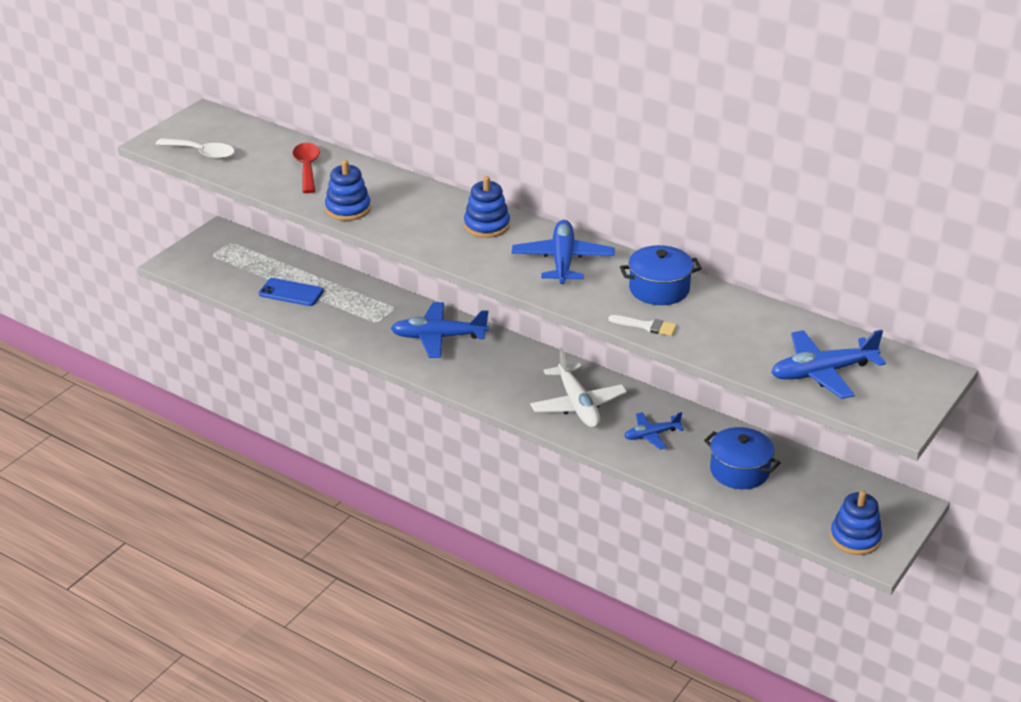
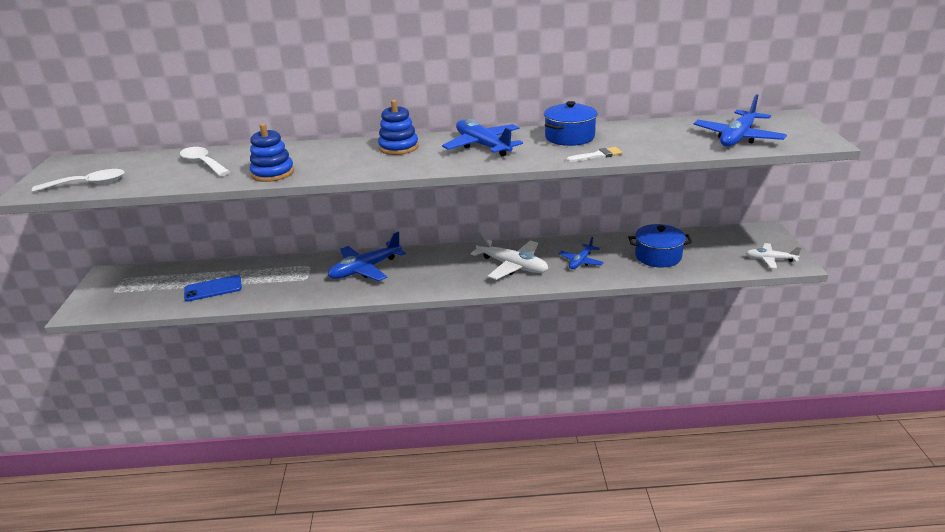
camera: 35 degrees left, 5 degrees down
red spoon [293,143,320,193] -> white spoon [180,147,230,176]
blue stacking toy [830,490,882,555] -> white plane [746,243,802,268]

